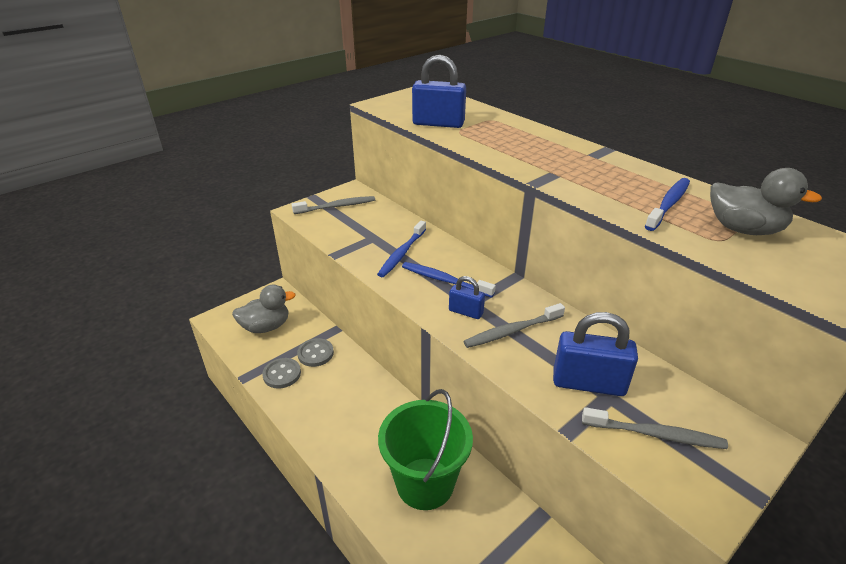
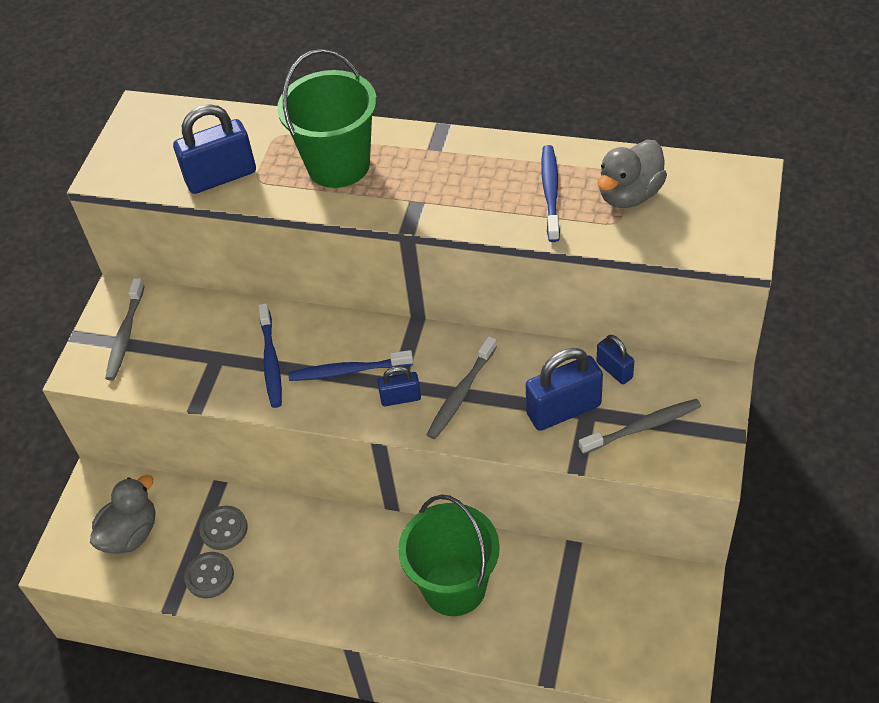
camera: 30 degrees left, 15 degrees up
grey toothbrush [291,196,375,214] -> grey toothbrush turned 150 degrees clockwise [105,278,145,381]
grey duck [710,168,822,235] -> grey duck turned 135 degrees clockwise [598,140,667,208]
none -> green bucket [277,49,377,188]
none -> blue padlock [597,335,634,384]

